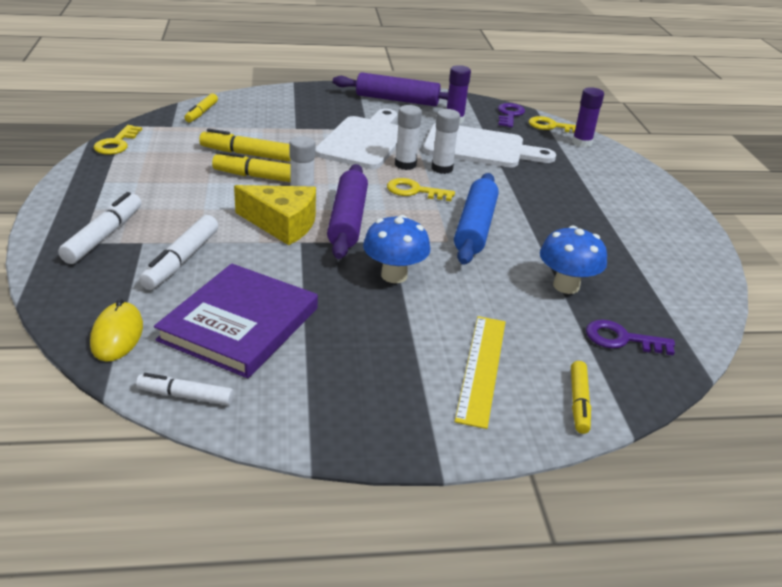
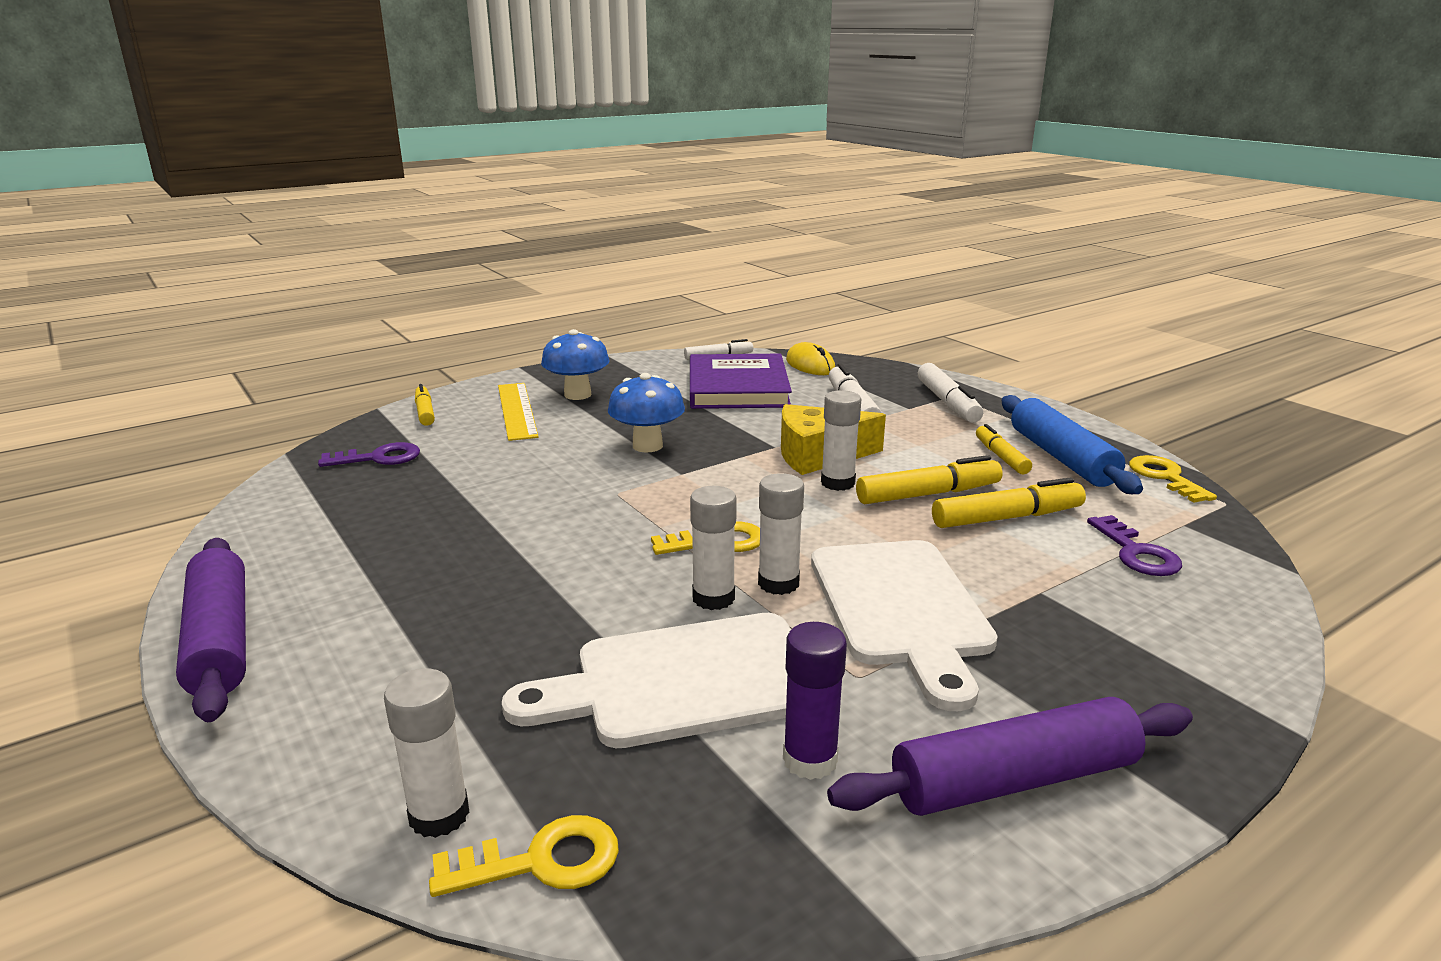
camera: 155 degrees right, 10 degrees down
yellow marker [185,93,218,122] -> yellow marker moved to [976,424,1032,474]
purple rolling pin [327,164,368,259] -> purple rolling pin moved to [176,538,246,722]
blue rolling pin [454,173,499,265] -> blue rolling pin moved to [1002,395,1143,494]
purple key [498,103,525,127] -> purple key moved to [1087,515,1182,576]
blue mushroom [540,226,607,294] -> blue mushroom moved to [541,329,609,400]
purple glue stick [572,87,604,147] -> white glue stick [384,669,470,838]

